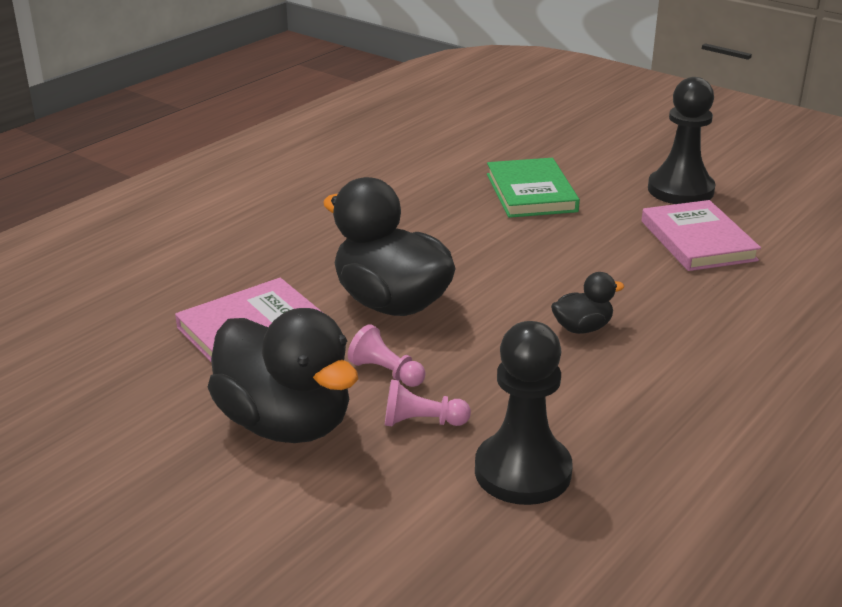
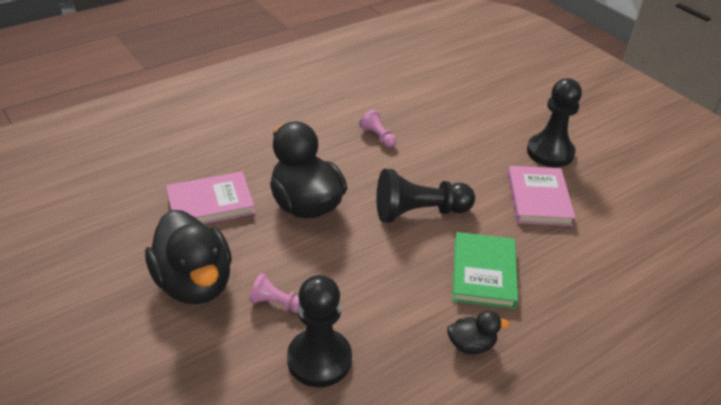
camera: 15 degrees right, 10 degrees up
pink pawn [348,324,426,387] -> pink pawn moved to [359,110,396,147]
green book [487,158,580,218] -> green book moved to [452,232,518,309]
black duck [551,272,624,334] -> black duck moved to [447,310,510,354]
none -> black pawn [377,169,475,223]

